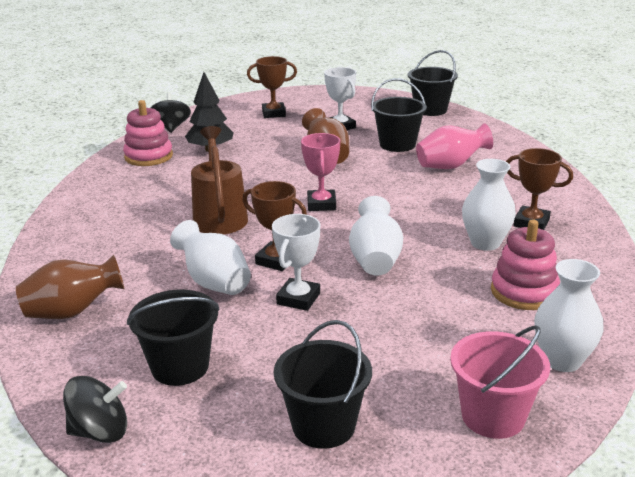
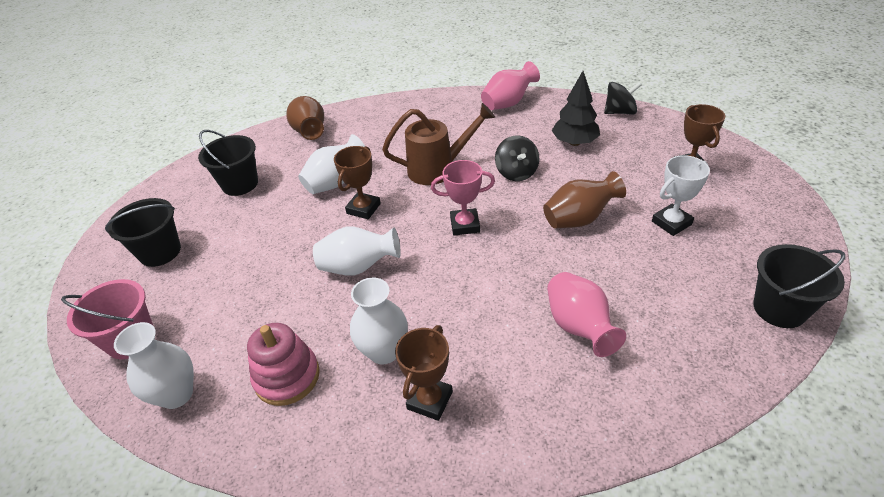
camera: 90 degrees right, 15 degrees up
black spinning top [63,376,127,443] -> black spinning top moved to [495,135,539,181]
pink stacking toy [123,100,173,166] -> none
white trophy [272,214,320,311] -> none
black bucket [371,78,427,152] -> none
none -> pink vase [481,61,540,110]

